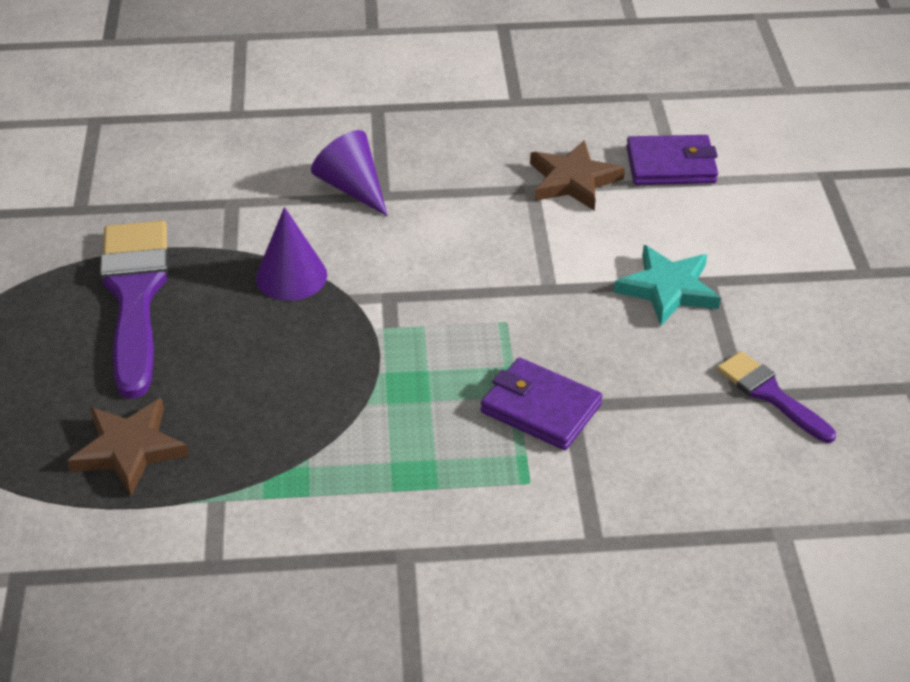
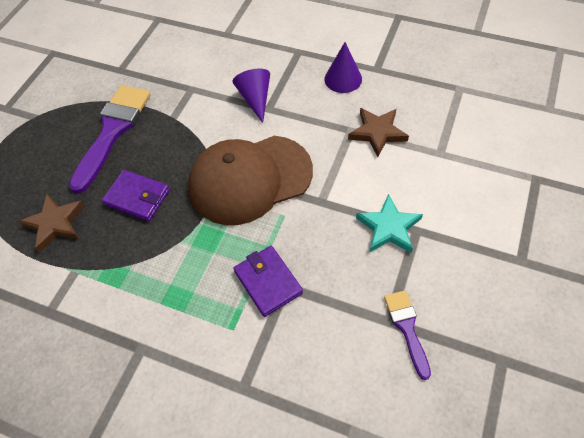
camera: 30 degrees right, 15 degrees up
purple cone [256,207,327,301] -> purple cone moved to [325,42,362,93]
purple wallet [626,135,718,185] -> purple wallet moved to [102,170,170,221]
none -> brown cap [188,136,313,225]

